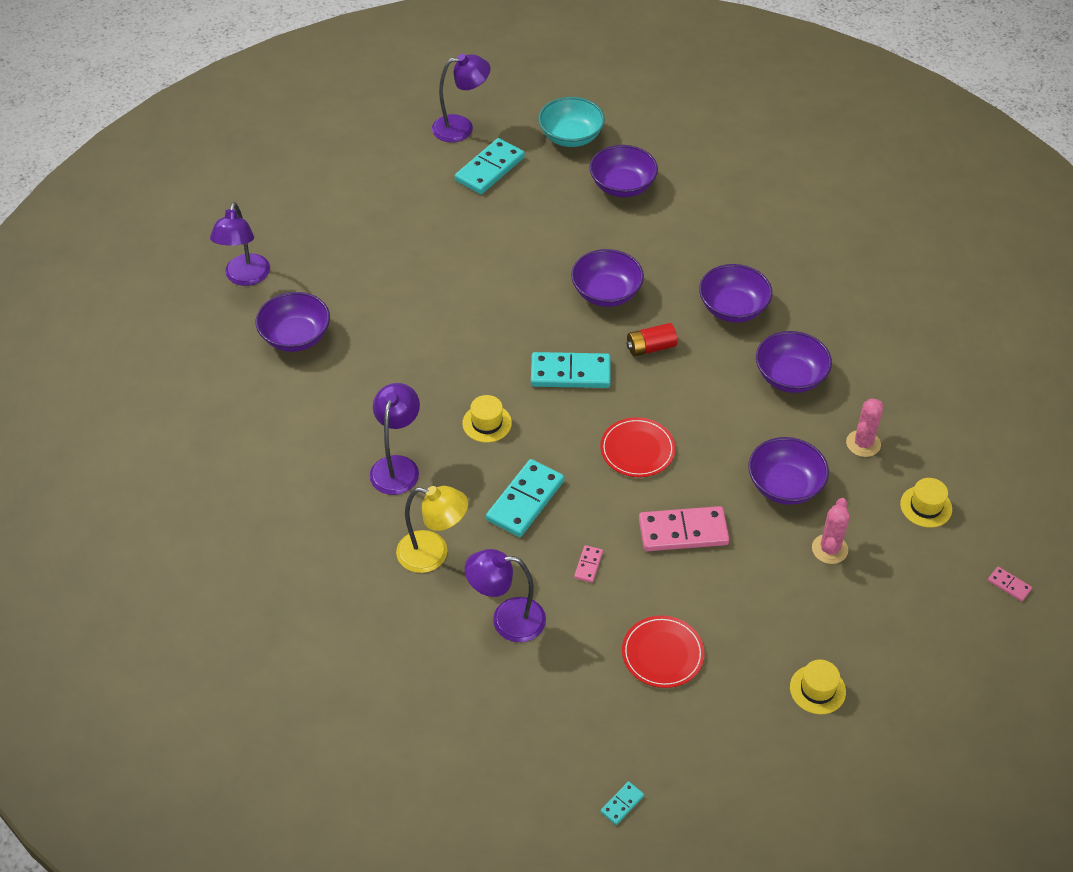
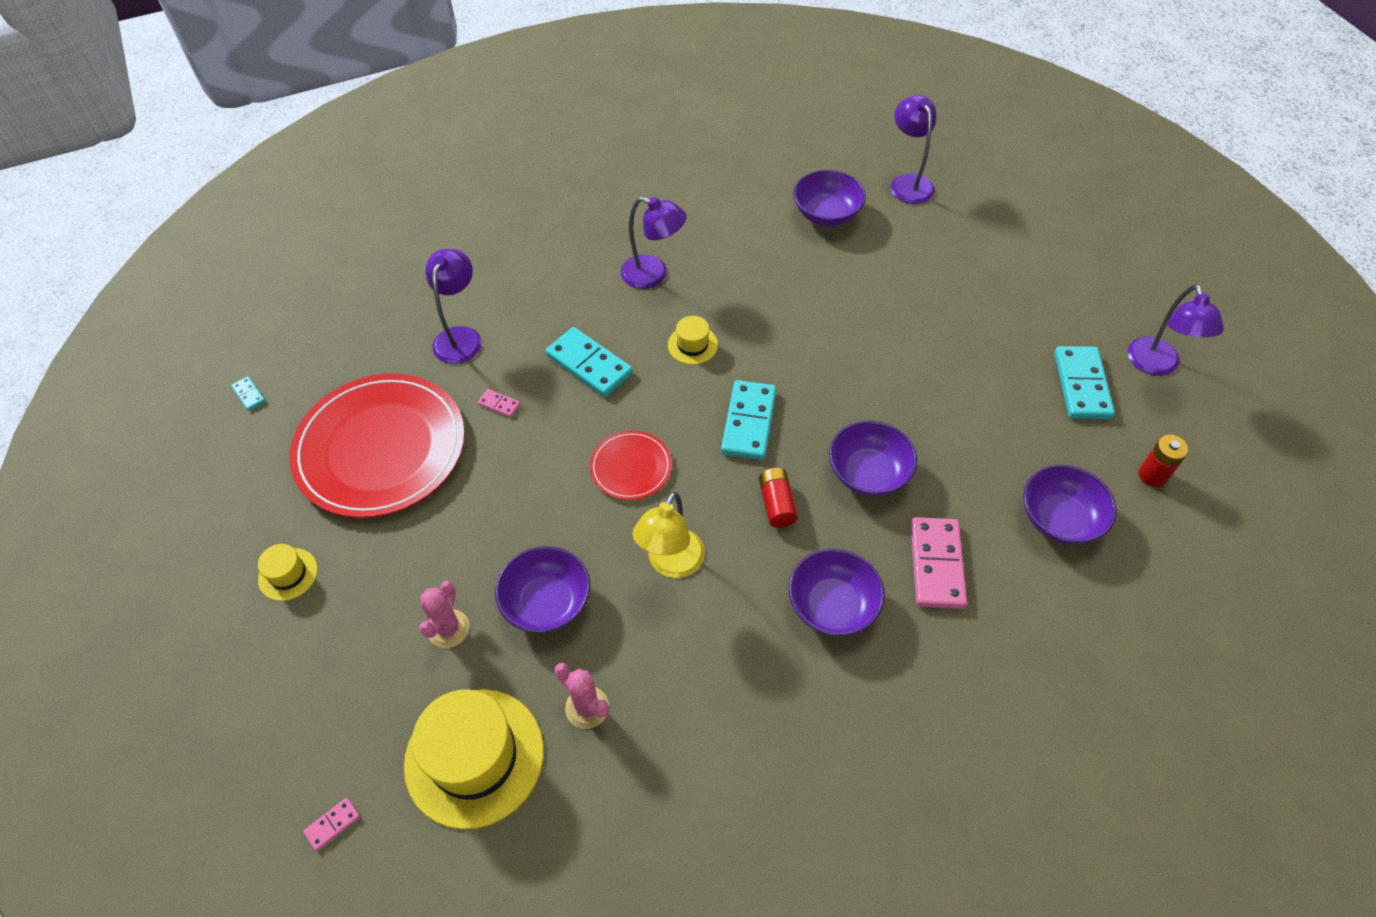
camera: 100 degrees right, 5 degrees up
purple lamp [210,202,270,286] -> purple lamp turned 60 degrees clockwise [891,95,936,204]
yellow lamp [396,486,468,573] -> yellow lamp moved to [633,491,705,578]
turquoise domino [455,138,525,194] -> turquoise domino turned 45 degrees clockwise [1054,346,1115,419]
turquoise bowl [538,97,605,147] -> red battery [1138,435,1189,487]
red plate [622,616,705,688] -> red plate [289,374,465,518], size x2.12
pink domino [639,506,729,551] -> pink domino moved to [910,517,967,609]
purple bowl [756,331,832,393] -> none
pink cactus [812,498,850,564] -> pink cactus turned 75 degrees clockwise [419,581,469,648]
yellow hat [900,478,952,528] -> yellow hat [404,689,544,830], size x2.13

